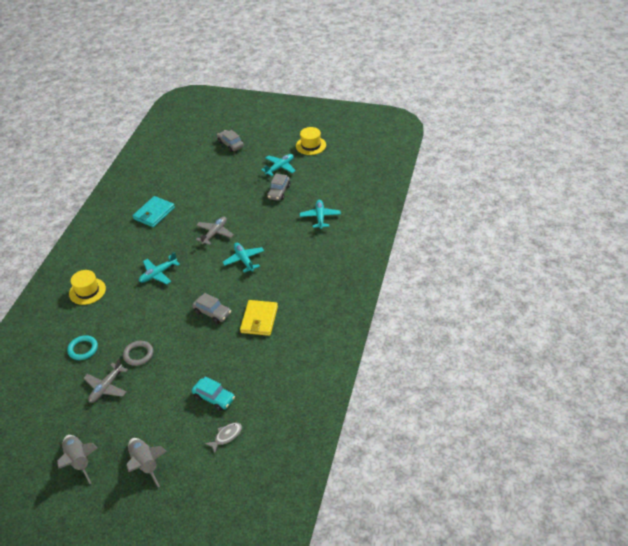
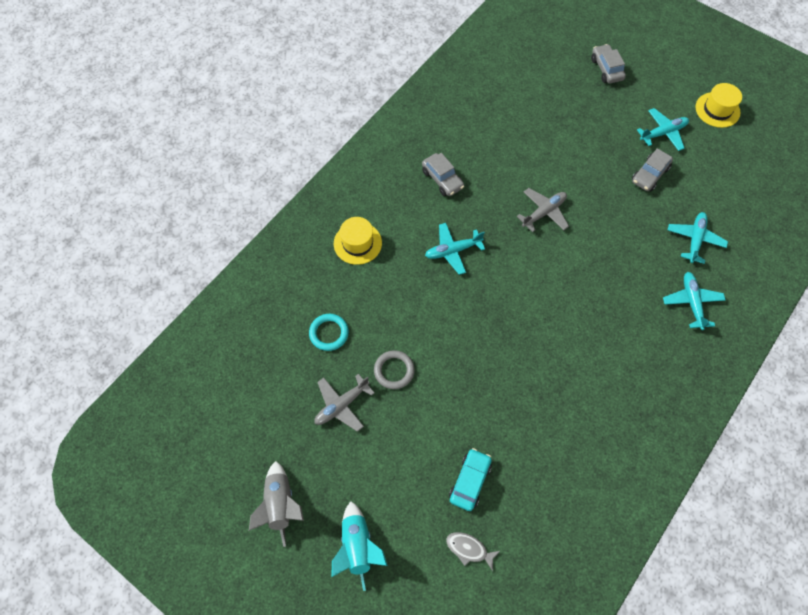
camera: 20 degrees right, 20 degrees up
grey rocket [126,438,167,487] -> turquoise rocket [331,501,388,591]
turquoise wallet [133,196,175,227] -> none
grey car [192,293,231,324] -> grey car moved to [422,153,464,196]
turquoise car [192,376,235,411] -> turquoise car turned 120 degrees counterclockwise [449,448,492,511]
grey fish [205,423,242,453] -> grey fish turned 135 degrees counterclockwise [446,532,500,571]
turquoise plane [222,243,264,273] -> turquoise plane moved to [663,272,726,330]
yellow wallet [240,300,278,336] -> none

